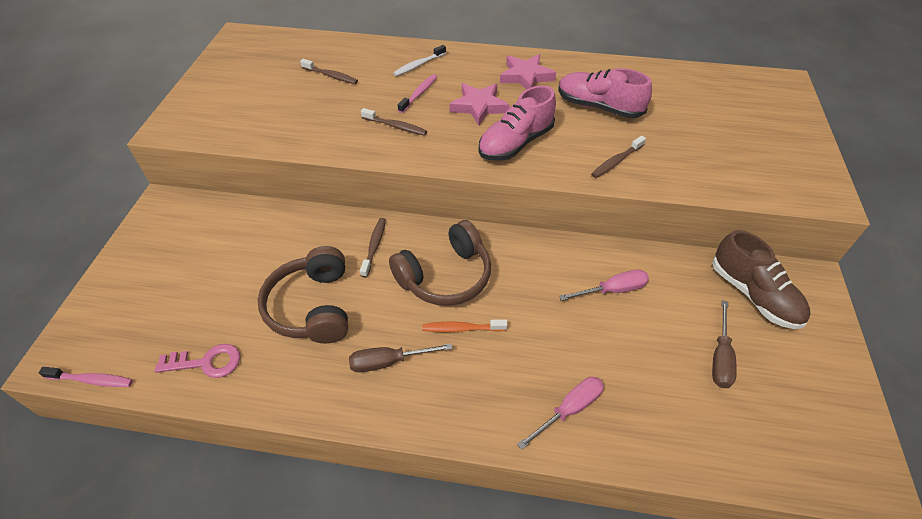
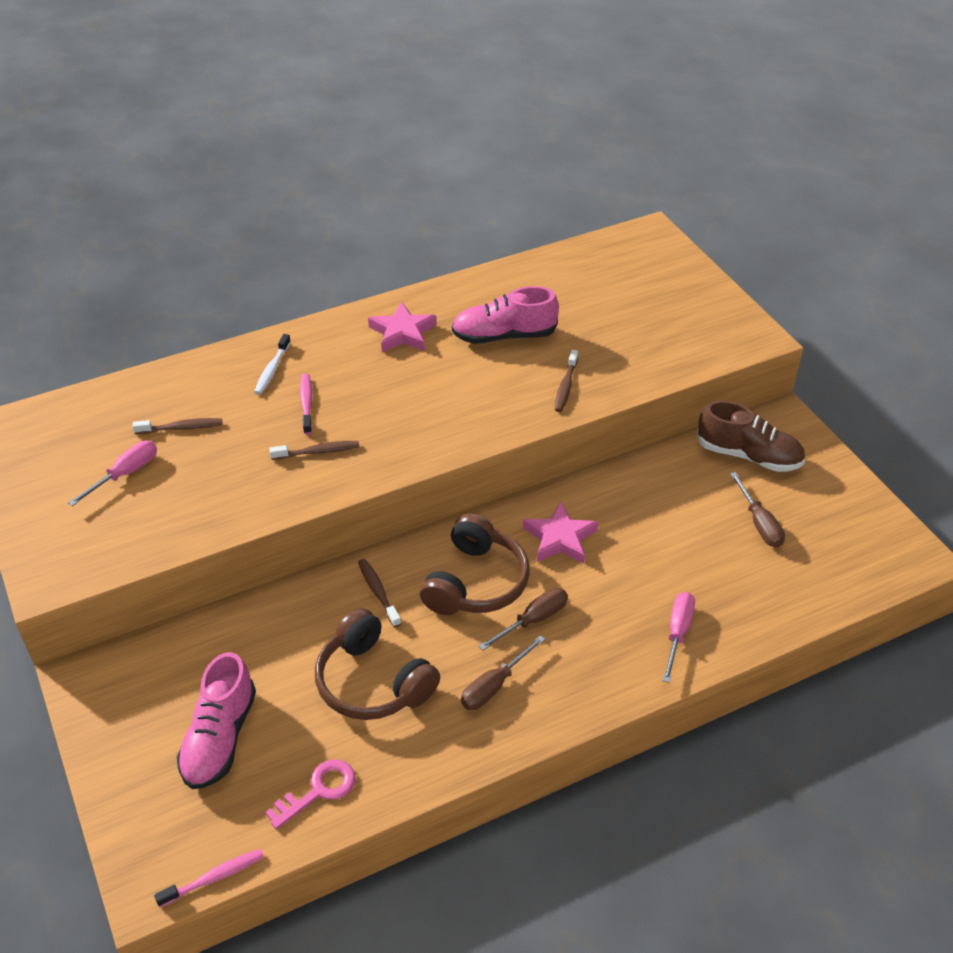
camera: 35 degrees left, 5 degrees down
orange toothbrush [422,320,508,332] -> brown screwdriver [479,588,568,651]
pink star [449,83,509,125] -> pink star moved to [523,501,598,564]
pink shoe [478,85,556,161] -> pink shoe moved to [177,652,256,789]
pink screwdriver [559,269,649,301] -> pink screwdriver moved to [68,441,157,506]

